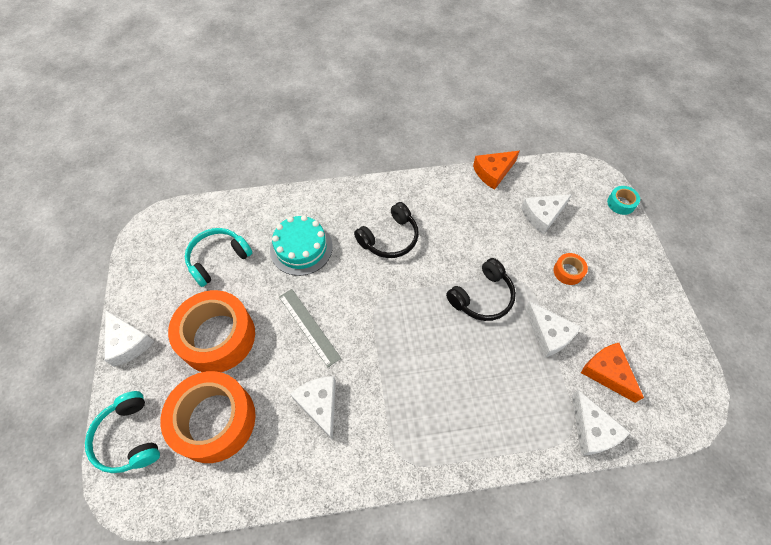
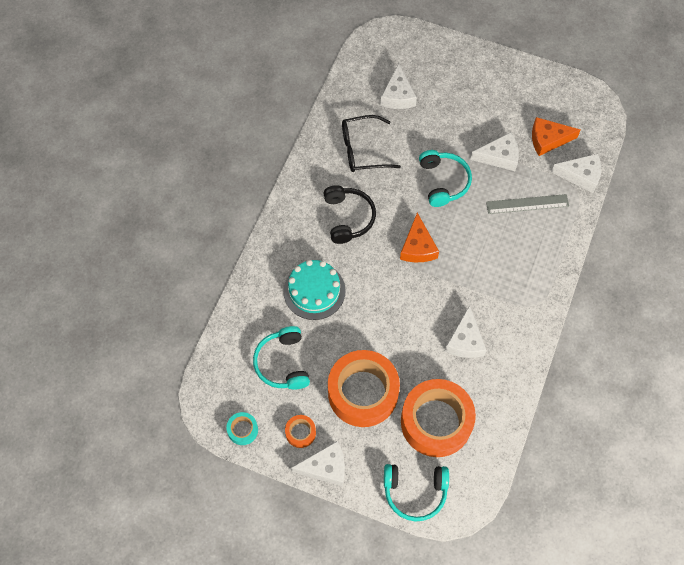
camera: 60 degrees left, 5 degrees up
grey ruler [279,289,341,367] -> grey ruler moved to [486,194,569,214]
white cheese [290,376,336,440] -> white cheese turned 90 degrees counterclockwise [445,305,487,358]
black headphones [446,258,516,321] -> turquoise headphones [419,150,472,207]
orange cheese [473,151,519,190] -> orange cheese moved to [400,213,439,262]
orange tape [553,253,588,285] -> orange tape moved to [285,415,316,448]
turquoise tape [607,186,640,215] -> turquoise tape moved to [226,412,258,445]
none -> black glasses [342,115,401,172]

